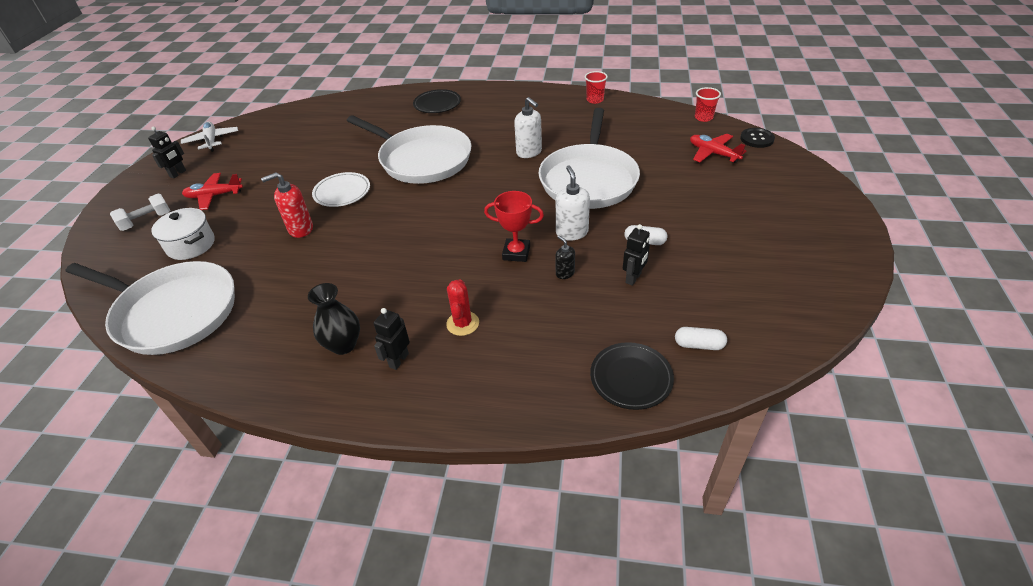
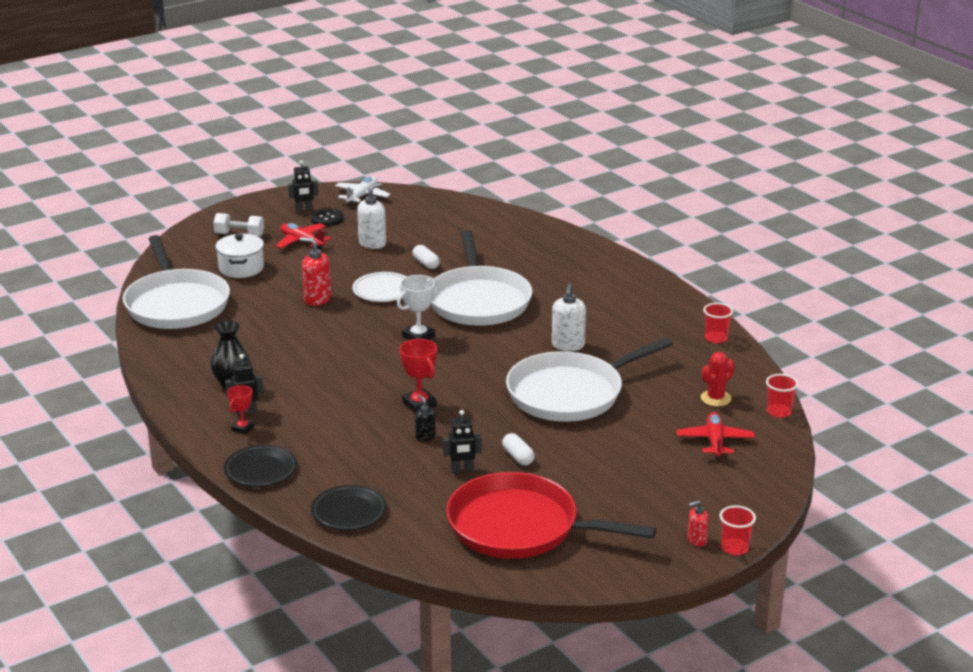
camera: 45 degrees right, 15 degrees down
black plate [413,89,461,113] -> black plate moved to [224,445,297,487]
red cactus [446,280,479,336] -> red cactus moved to [701,352,735,406]
white soap dispenser [556,165,590,240] -> white soap dispenser moved to [357,182,386,249]
black soap dispenser [556,236,575,279] -> black soap dispenser turned 45 degrees counterclockwise [415,395,436,441]
white capsule [675,327,727,350] -> white capsule moved to [413,245,440,269]
black button [740,128,775,148] -> black button moved to [311,208,344,226]
none -> red trophy [227,385,254,434]
none -> white trophy [397,275,439,340]
none -> red pan [446,472,656,559]
none -> red soap dispenser [687,500,709,547]
none -> red cup [720,505,756,555]

